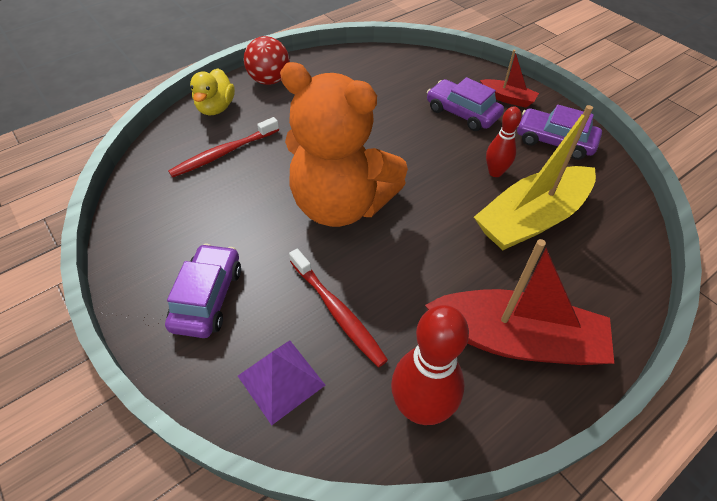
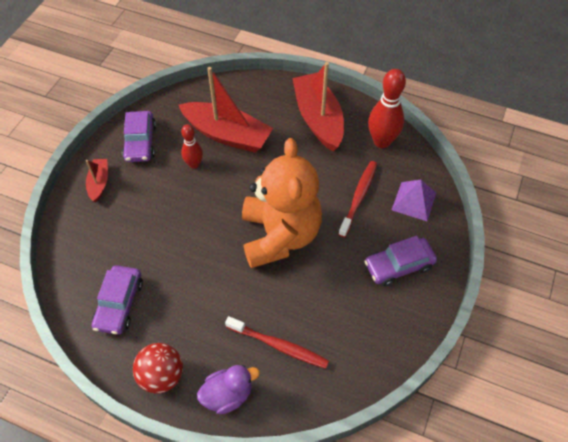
camera: 120 degrees left, 5 degrees up
yellow duck [190,68,235,115] -> purple duck [197,365,260,414]
purple car [427,77,504,131] -> purple car moved to [92,265,143,335]
yellow boat [474,105,596,250] -> red boat [178,67,273,153]

